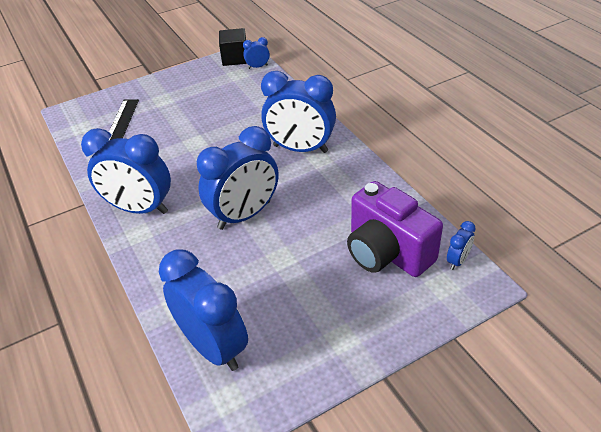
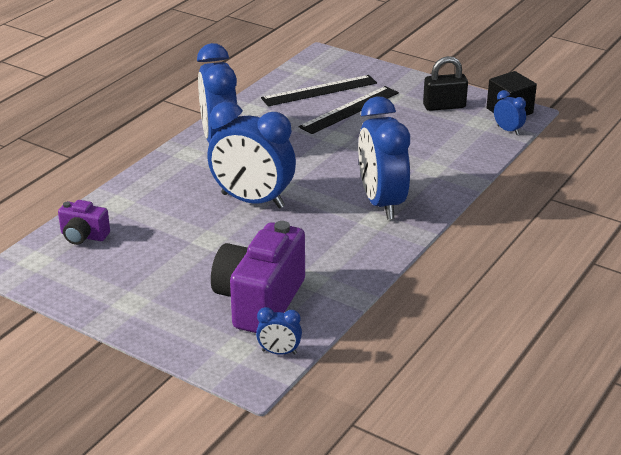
camera: 60 degrees right, 10 degrees down
blue clock [159,249,248,371] -> purple camera [58,200,110,245]
none -> black ruler [298,86,399,134]
none -> black padlock [423,56,468,111]

